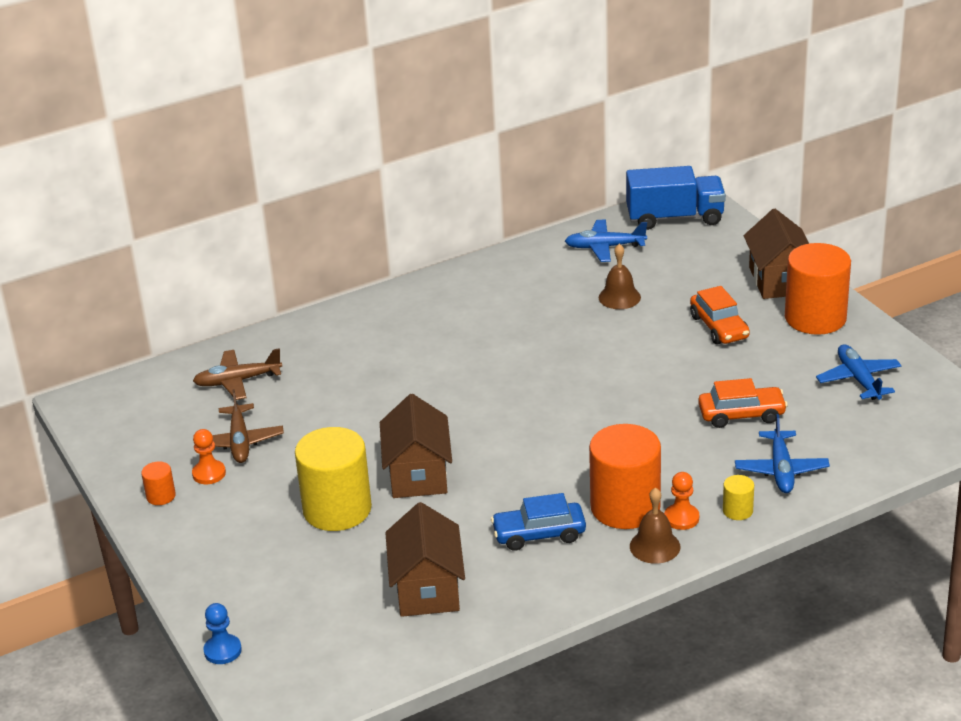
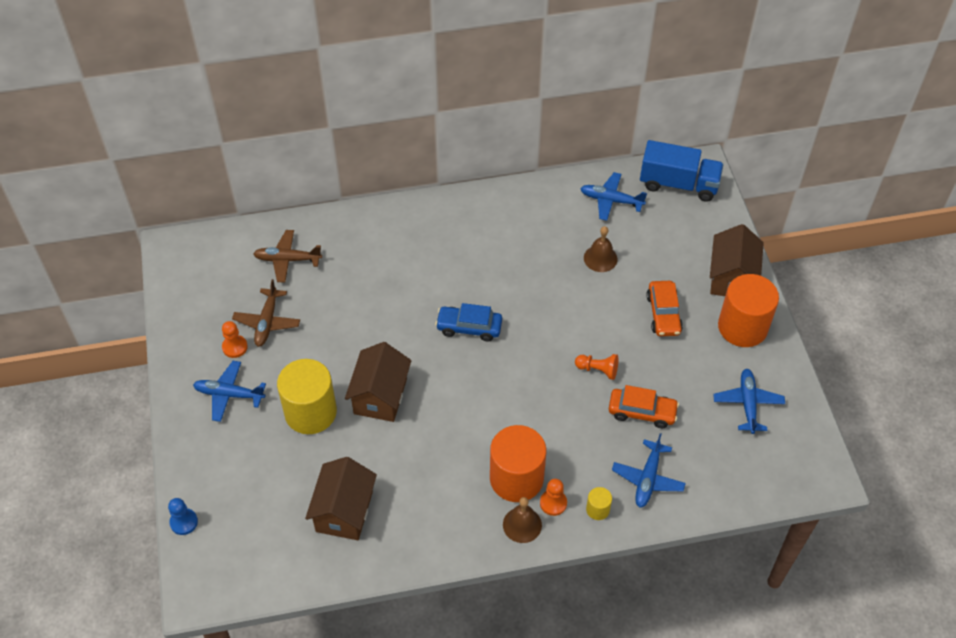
camera: 15 degrees right, 20 degrees up
orange cylinder [141,461,176,505] -> none
blue car [491,493,586,551] -> blue car moved to [435,303,502,342]
none -> blue plane [193,361,266,422]
none -> orange pawn [575,354,618,380]

